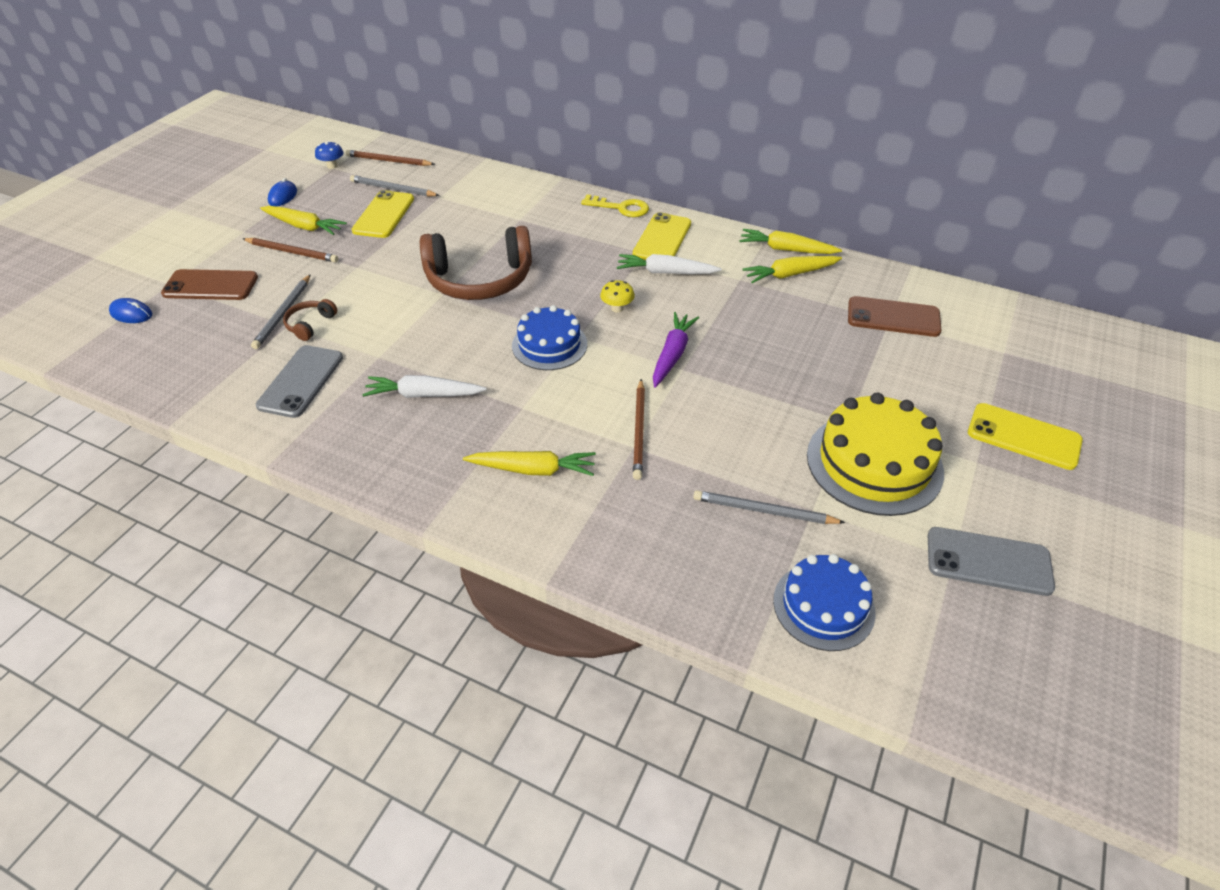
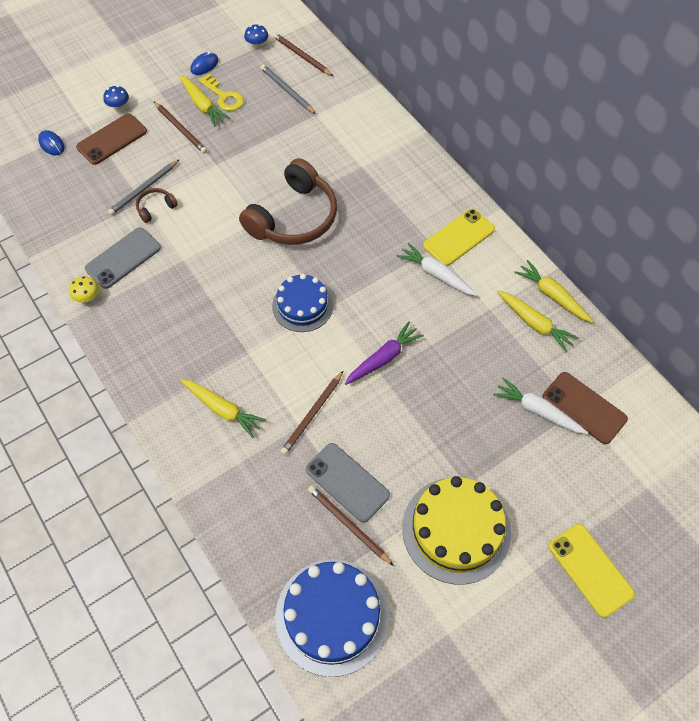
camera: 30 degrees right, 15 degrees up
brown phone [161,269,258,300] -> brown phone turned 75 degrees counterclockwise [76,113,147,165]
yellow phone [352,190,414,238] -> none
white carrot [362,375,487,398] -> white carrot moved to [493,377,588,434]
brown headphones [420,226,532,300] -> brown headphones turned 75 degrees counterclockwise [239,158,337,245]
yellow key [581,194,649,217] -> yellow key moved to [198,74,244,111]
yellow mushroom [600,280,635,313] -> yellow mushroom moved to [69,276,99,303]
grey pencil [693,490,845,524] -> brown pencil [308,485,394,566]
yellow carrot [743,256,842,283] -> yellow carrot turned 150 degrees counterclockwise [497,290,579,352]
blue cake [773,554,876,651] -> blue cake [275,559,389,677], size x1.54
grey phone [928,527,1055,596] -> grey phone moved to [306,443,390,523]
none -> blue mushroom [103,86,129,110]

